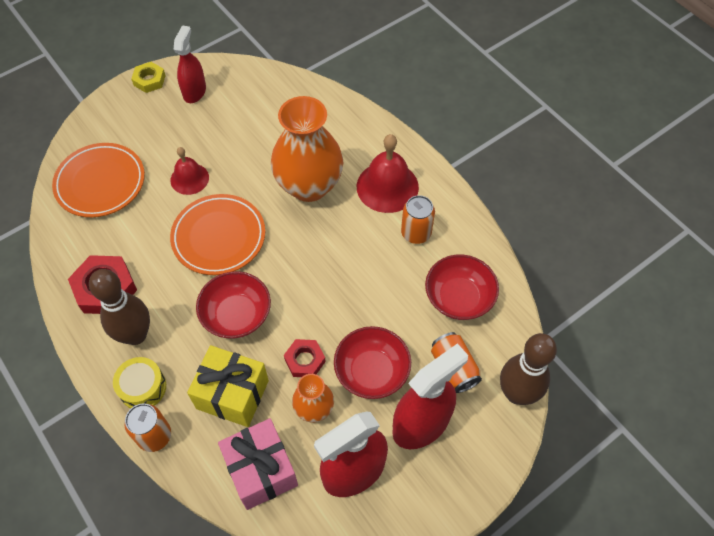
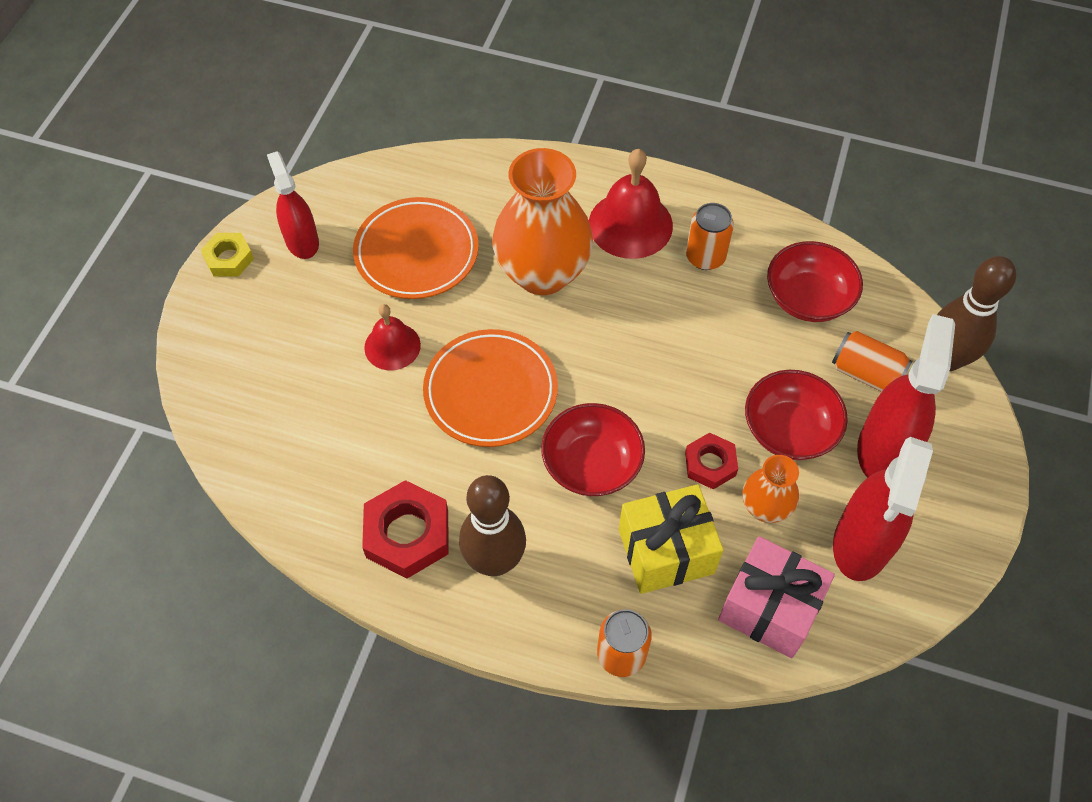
camera: 35 degrees left, 0 degrees up
orange plate [52,143,145,217] -> orange plate moved to [353,197,479,299]
yellow drum [113,357,166,408] -> none

